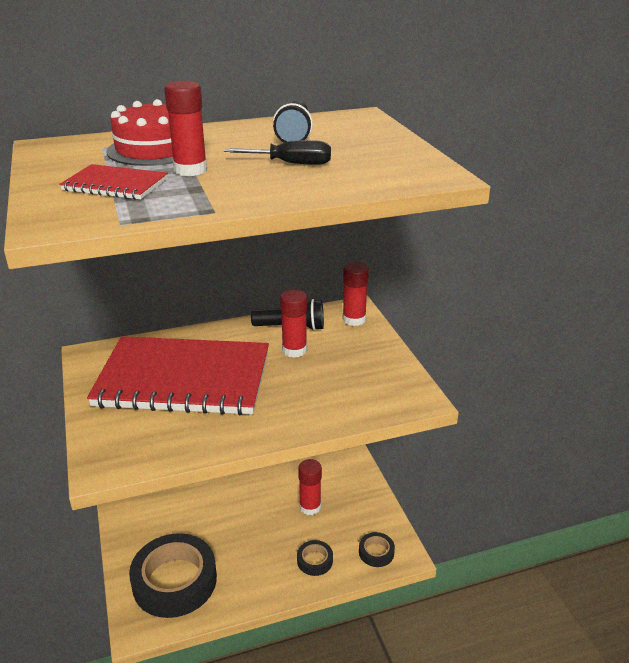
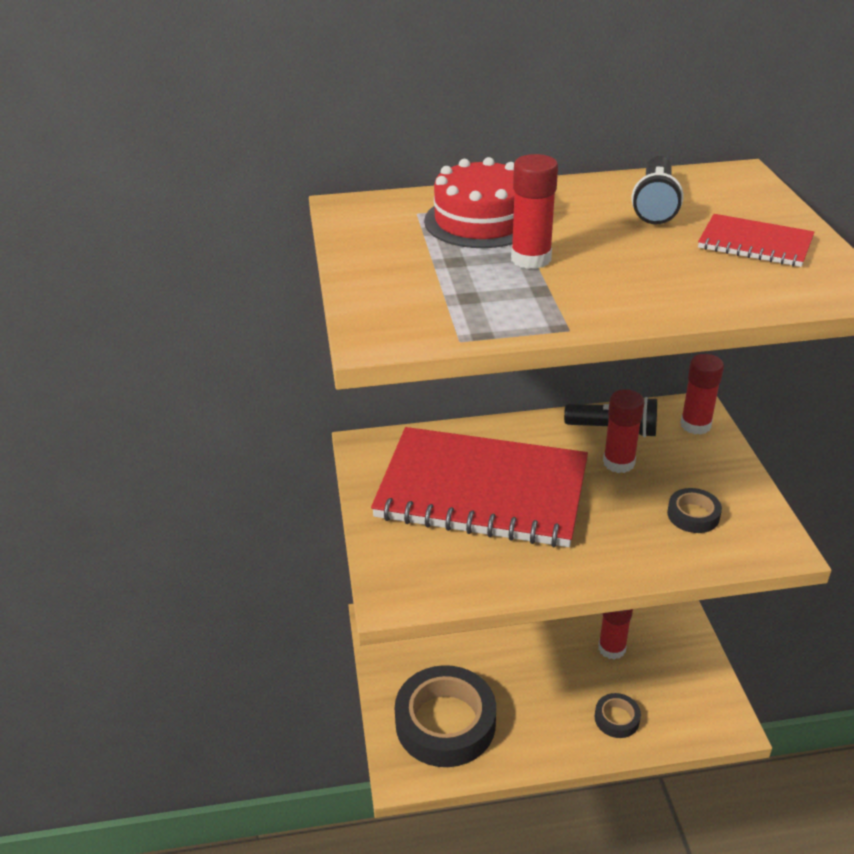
camera: 10 degrees right, 5 degrees up
red notebook [59,164,168,200] -> red notebook moved to [698,214,814,267]
black screwdriver [224,140,331,165] -> none
black tape [359,532,395,567] -> black tape moved to [667,488,722,533]

